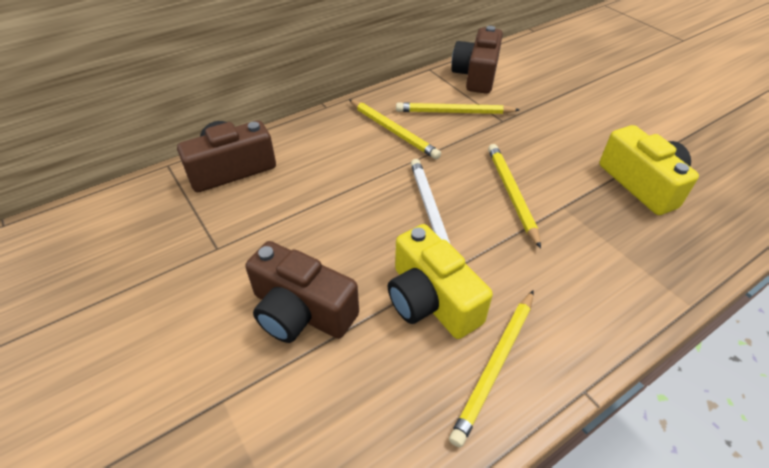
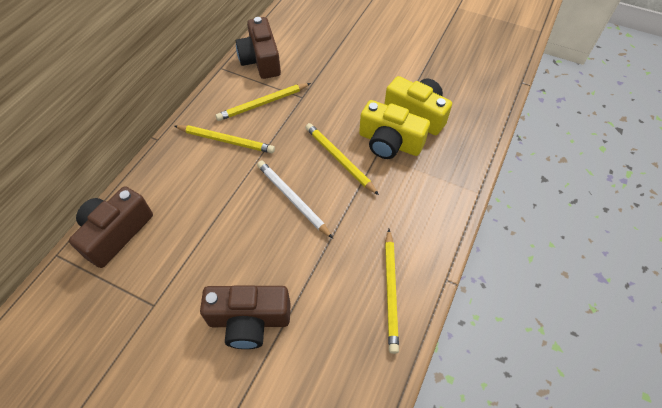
camera: 30 degrees left, 10 degrees up
yellow camera [388,224,493,339] -> yellow camera moved to [359,100,430,159]

